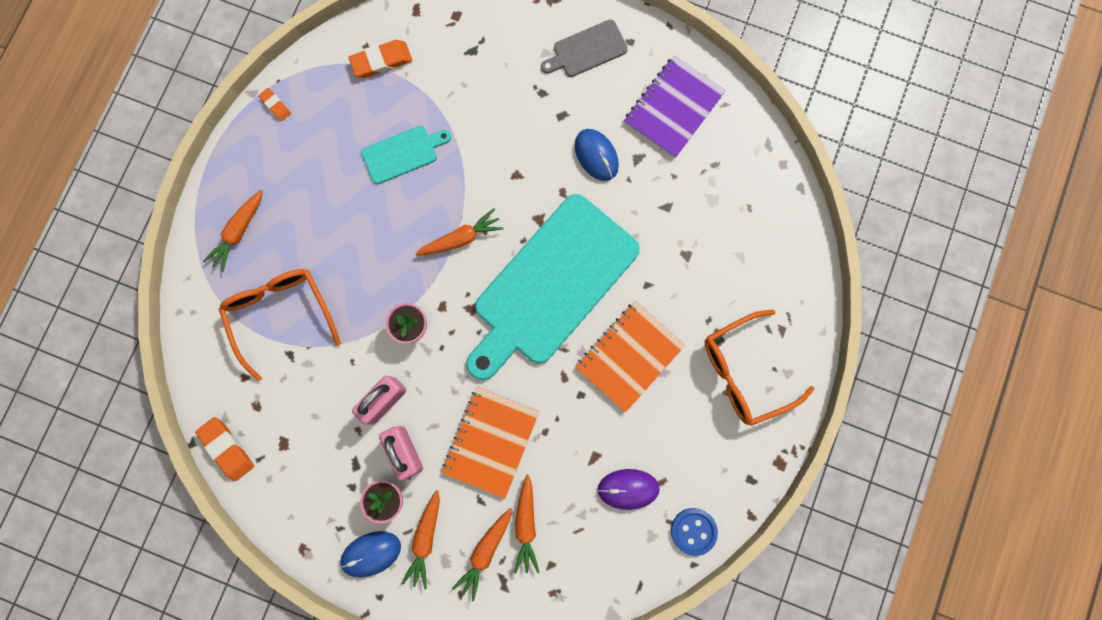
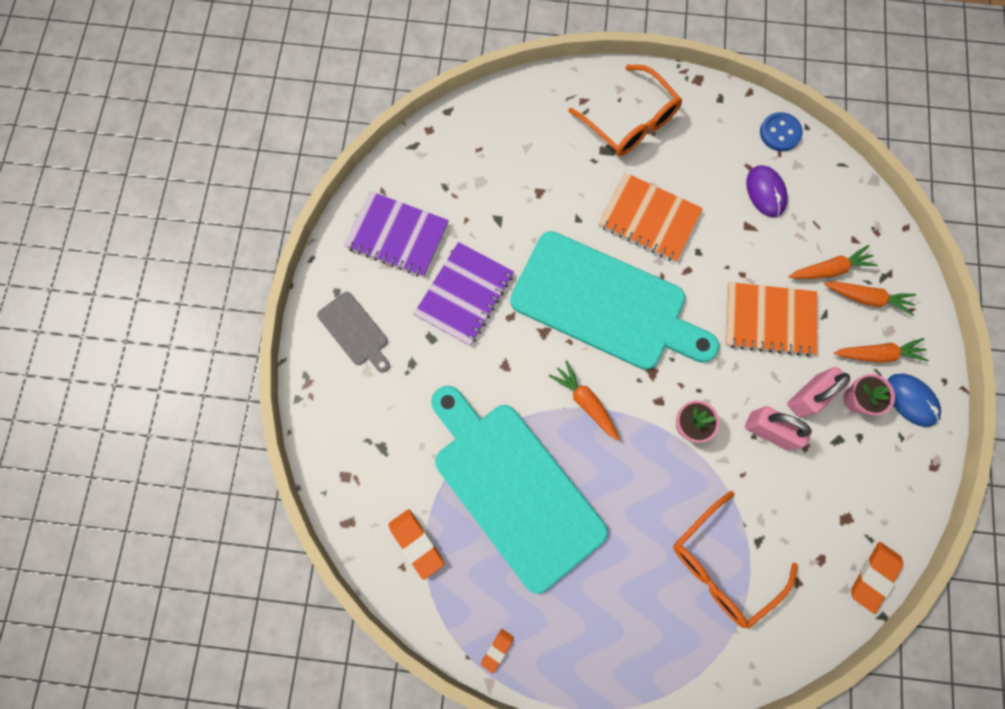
camera: 105 degrees left, 5 degrees down
orange carrot [203,190,263,272] -> none
turquoise cutting board [361,126,451,184] -> turquoise cutting board [431,386,608,594], size x2.27
blue mouse [575,129,619,181] -> purple notebook [414,242,514,346]

